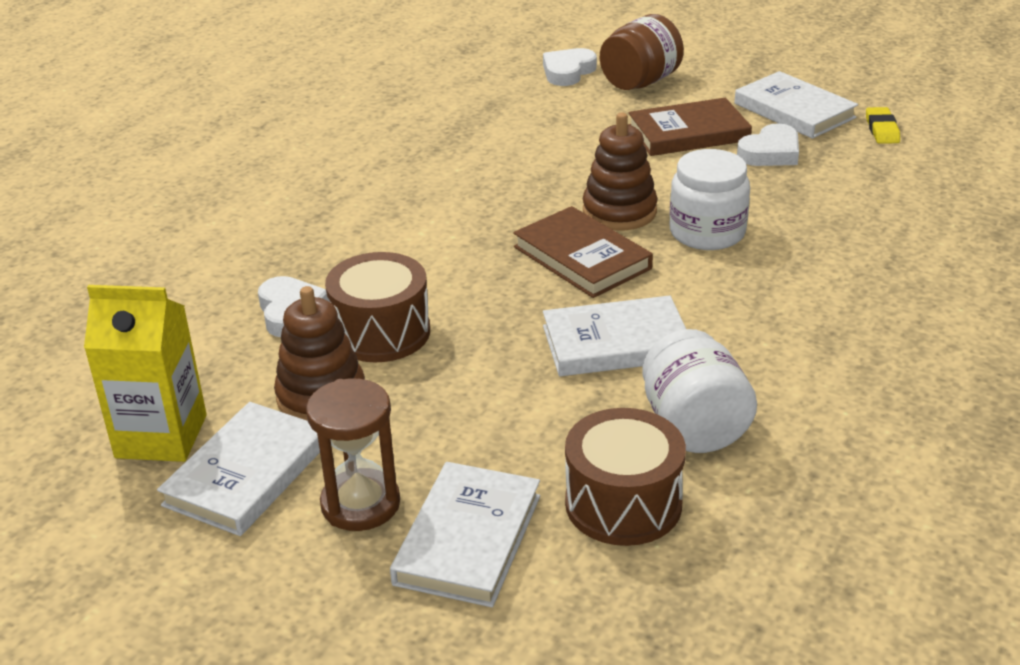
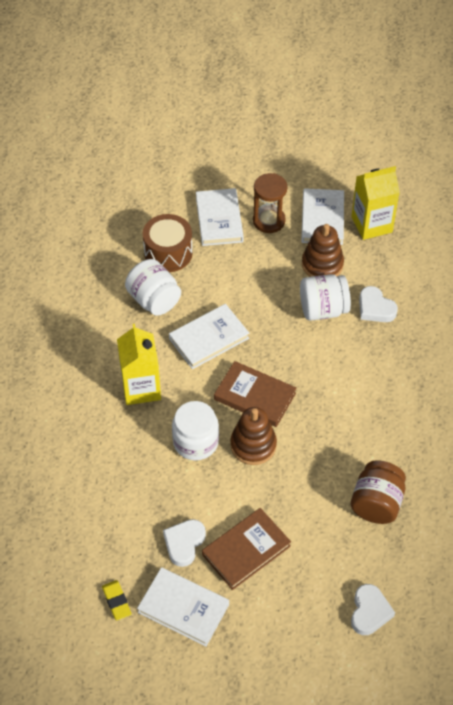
camera: 155 degrees right, 20 degrees up
brown drum [325,252,430,362] -> white jar [300,274,351,321]
brown jar [600,14,684,90] -> brown jar moved to [350,461,406,524]
none -> yellow carton [117,324,161,405]

